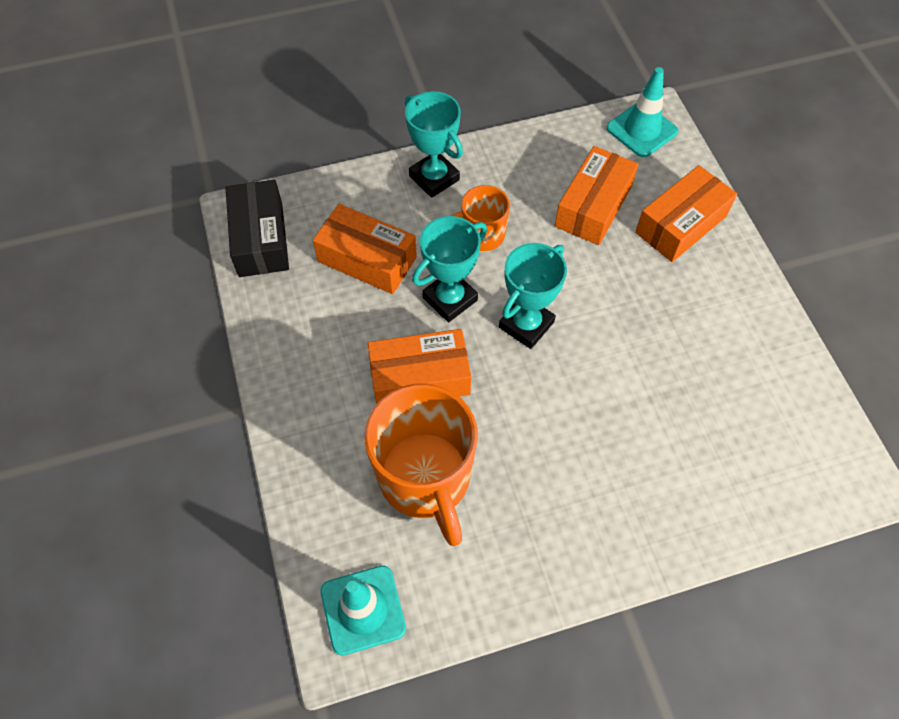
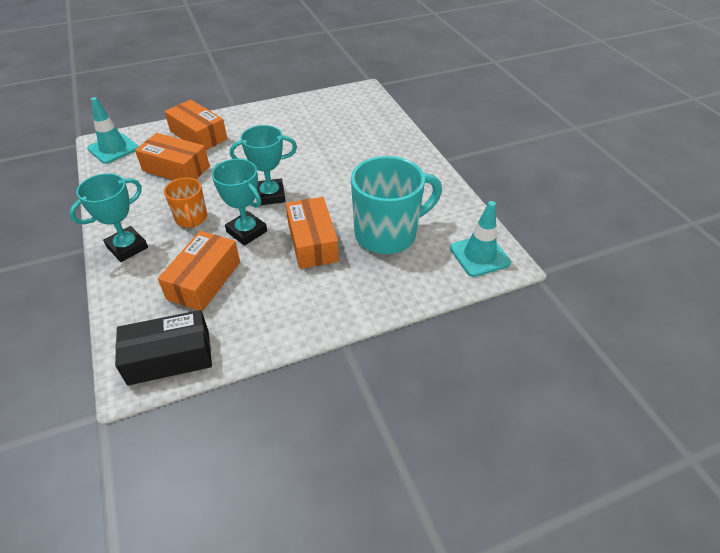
camera: 95 degrees left, 15 degrees down
orange mug [364,383,478,546] -> turquoise mug [351,156,442,254]
turquoise trophy [499,243,567,349] -> turquoise trophy turned 45 degrees counterclockwise [230,125,297,205]

